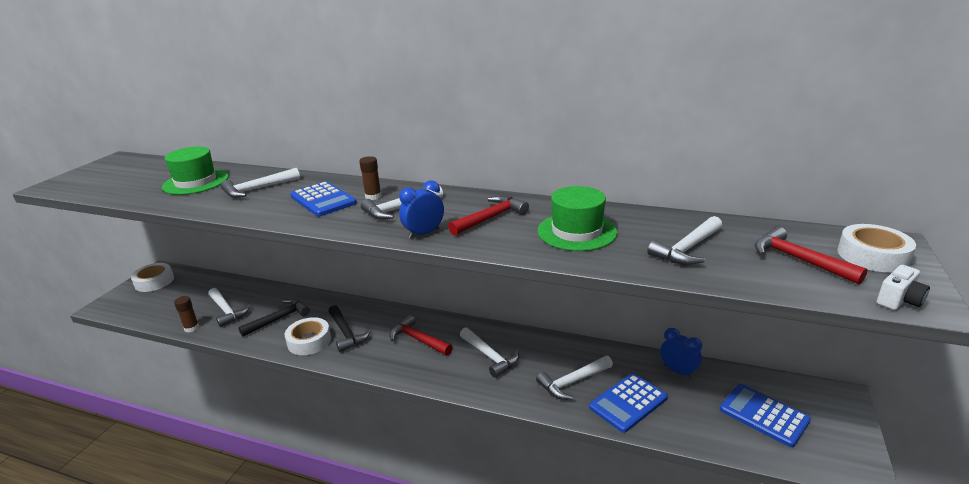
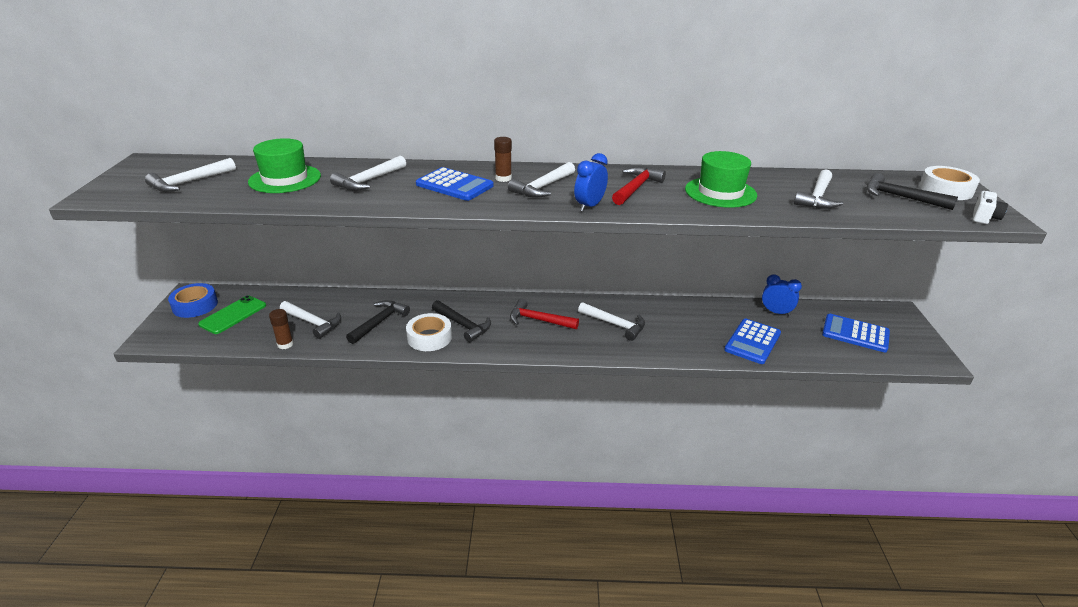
camera: 20 degrees left, 5 degrees up
white tape [131,263,174,292] -> blue tape [168,283,218,318]
white hammer [536,356,613,400] -> white hammer moved to [145,158,236,192]
red hammer [755,227,867,284] -> black hammer [867,173,958,210]
none -> green phone [198,295,266,334]

